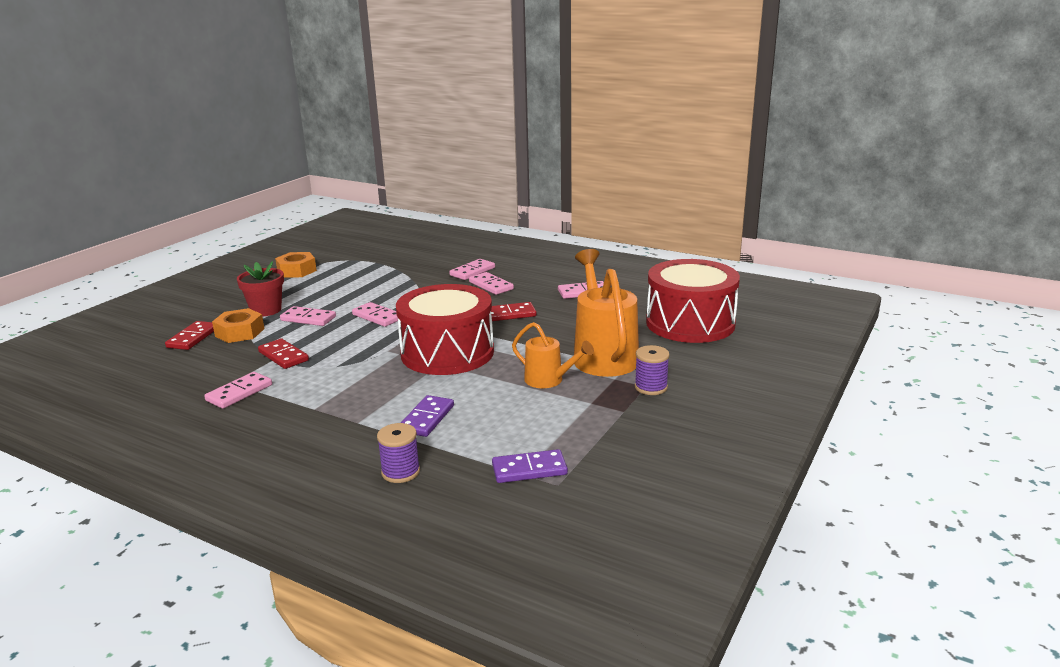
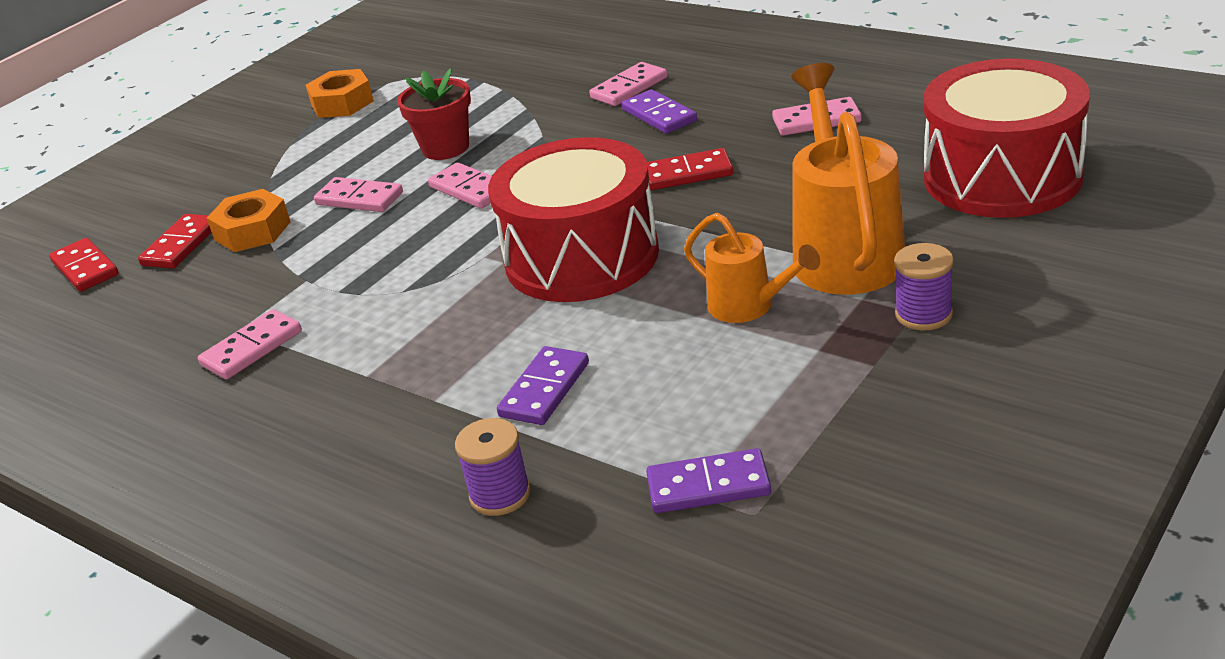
camera: 10 degrees right, 10 degrees up
red flower pot [237,261,284,317] -> red flower pot moved to [397,68,471,160]
red domino [258,338,309,369] -> red domino moved to [49,238,119,292]
pink domino [469,272,514,295] -> purple domino [622,89,697,134]

